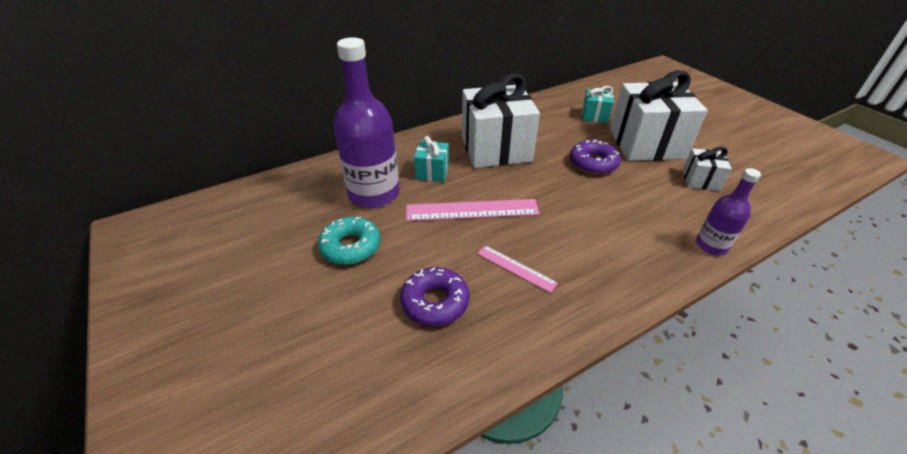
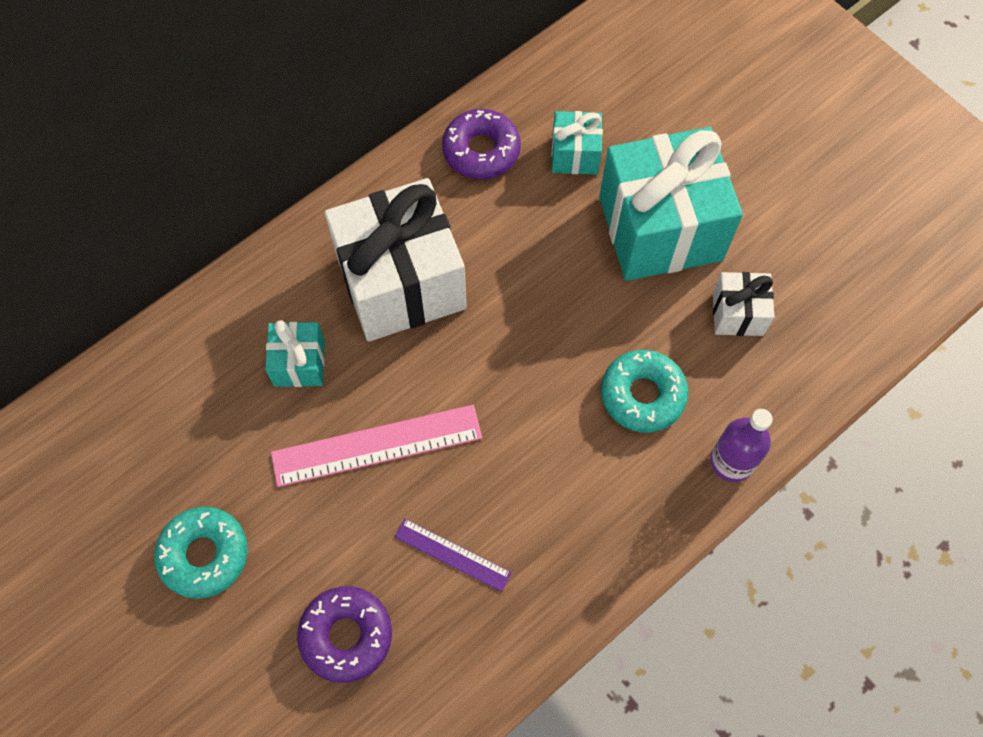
camera: 10 degrees left, 25 degrees up
purple bottle [334,37,399,208] -> none
pink ruler [477,245,558,293] -> purple ruler [394,518,512,592]
purple donut [570,140,621,175] -> purple donut moved to [442,109,521,179]
white gift [610,70,708,161] -> turquoise gift [599,127,743,281]
none -> turquoise donut [601,350,688,433]

